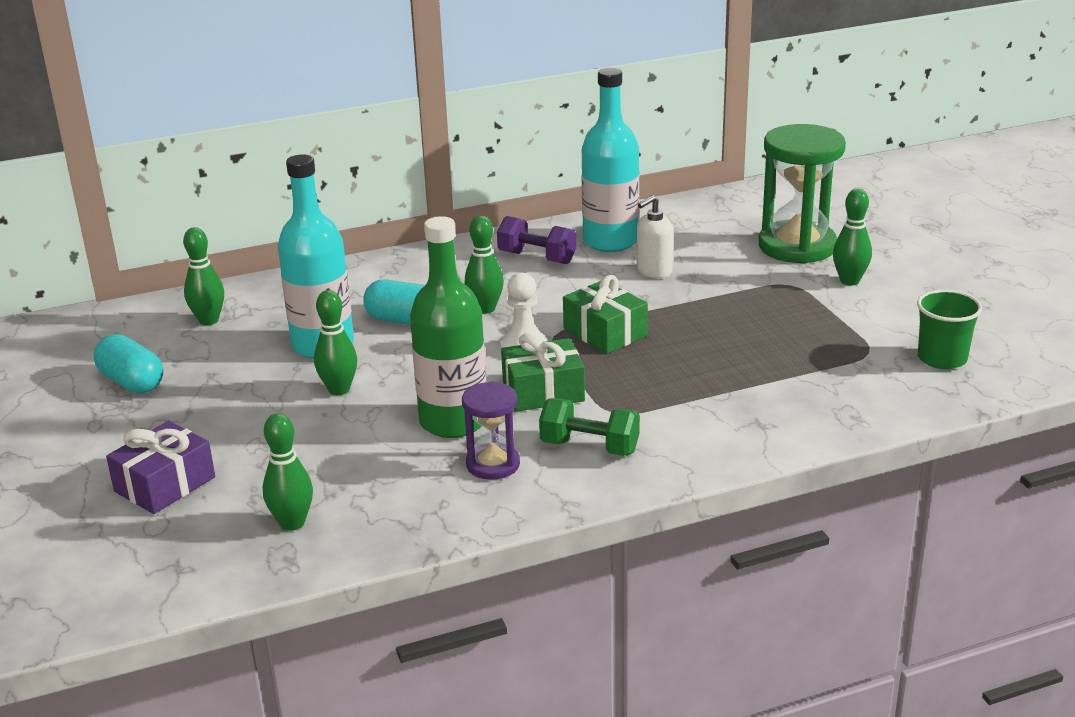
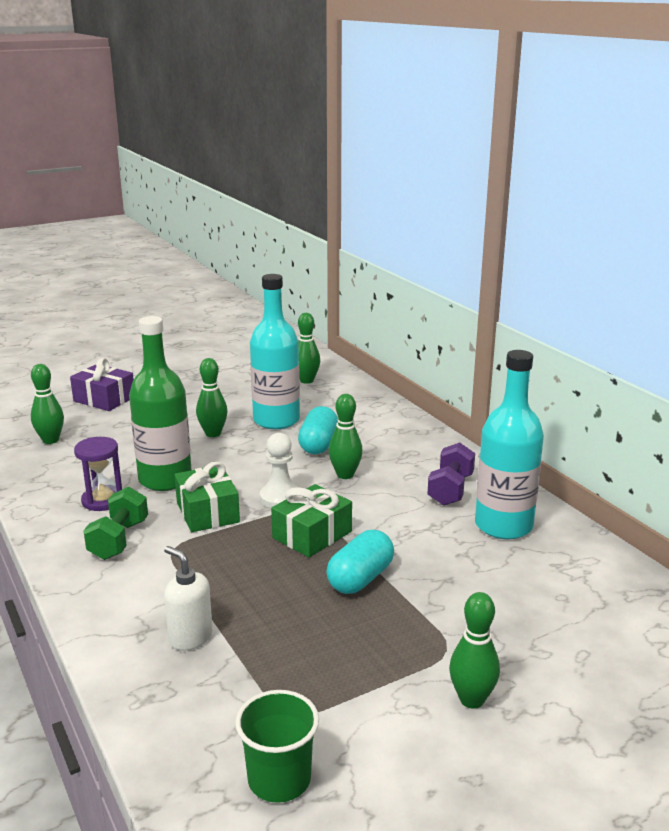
camera: 80 degrees right, 5 degrees down
turquoise capsule [94,334,163,393] -> turquoise capsule moved to [326,530,394,594]
white soap dispenser [637,195,673,278] -> white soap dispenser moved to [164,546,213,651]
green hourglass [759,124,846,264] -> none

